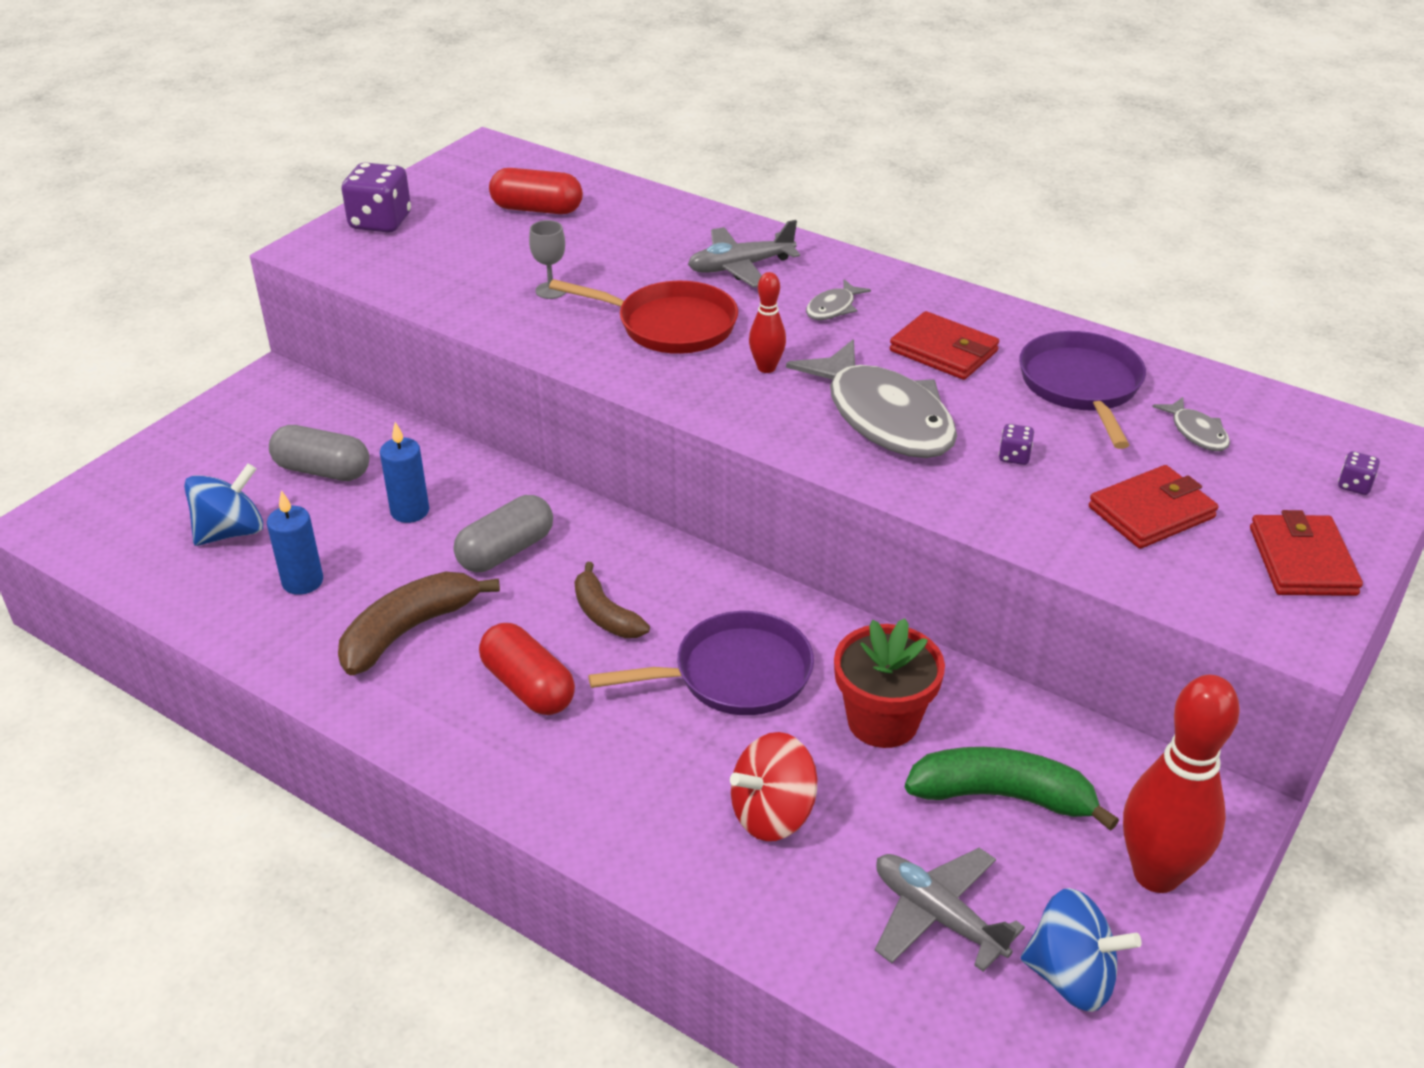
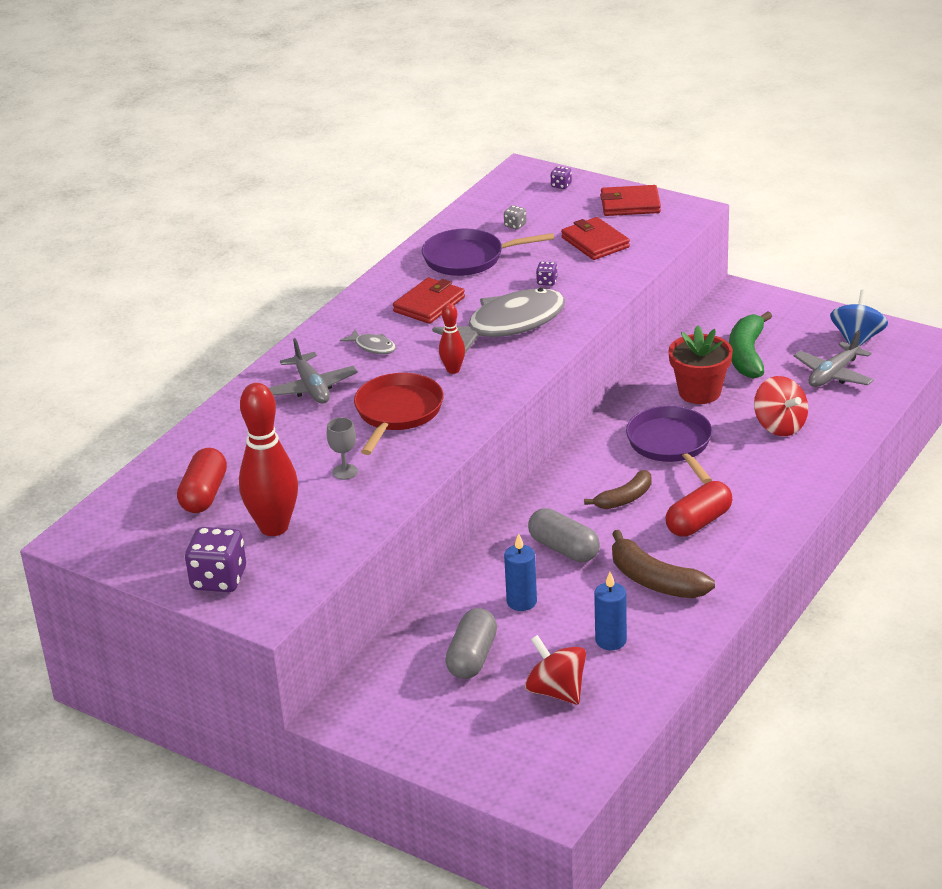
camera: 90 degrees left, 5 degrees down
blue spinning top [184,463,263,546] -> red spinning top [525,635,586,705]
red bowling pin [1123,675,1240,893] -> red bowling pin moved to [239,383,298,536]
grey fish [1152,397,1230,451] -> grey dice [504,205,527,230]

